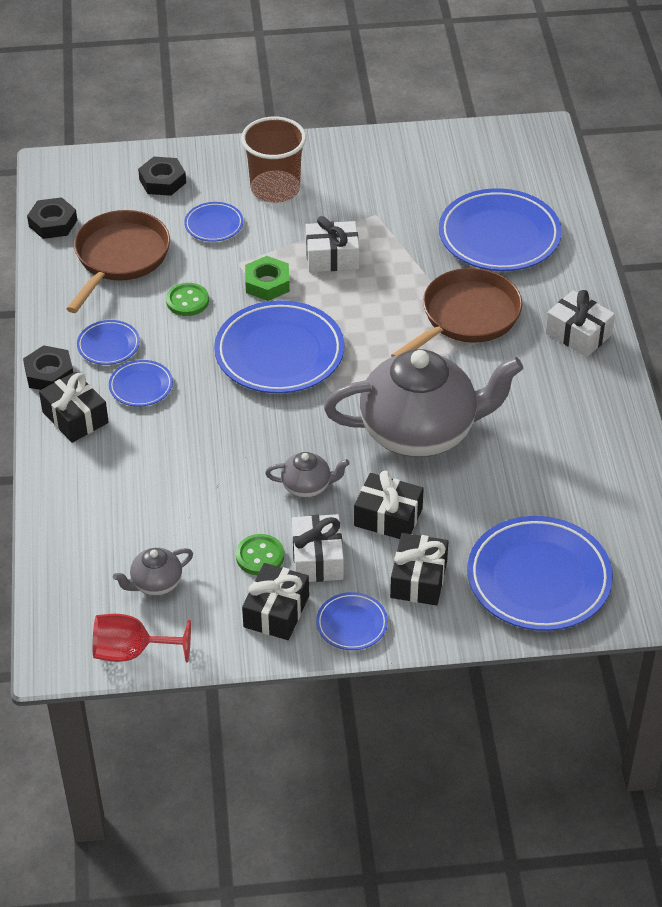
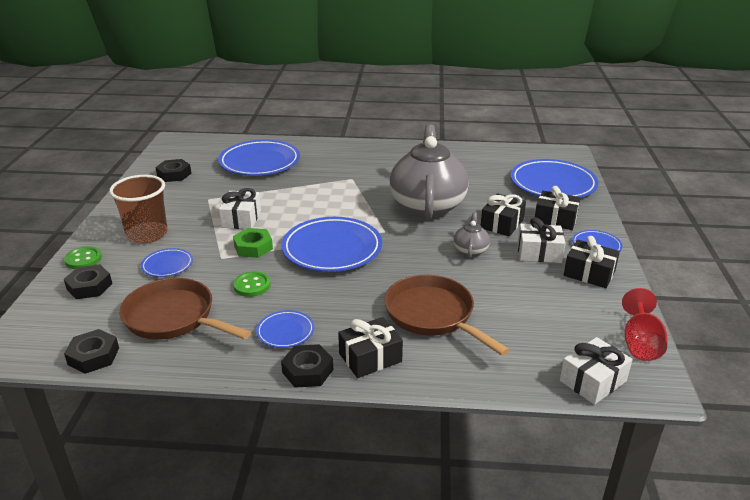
camera: 80 degrees left, 15 degrees down
blue plate [109,360,173,407] -> none
grey teapot [113,548,193,596] -> none
green button [236,534,284,575] -> green button moved to [64,246,102,269]
brown pan [391,268,522,357] -> brown pan moved to [384,275,510,356]
white gift [545,290,615,357] -> white gift moved to [560,337,633,405]
none -> black nut [156,159,191,182]

